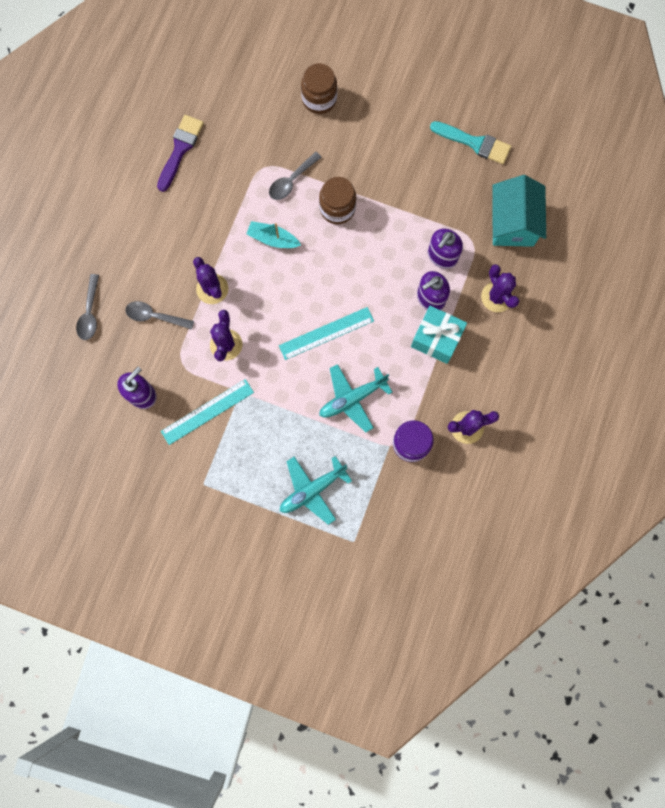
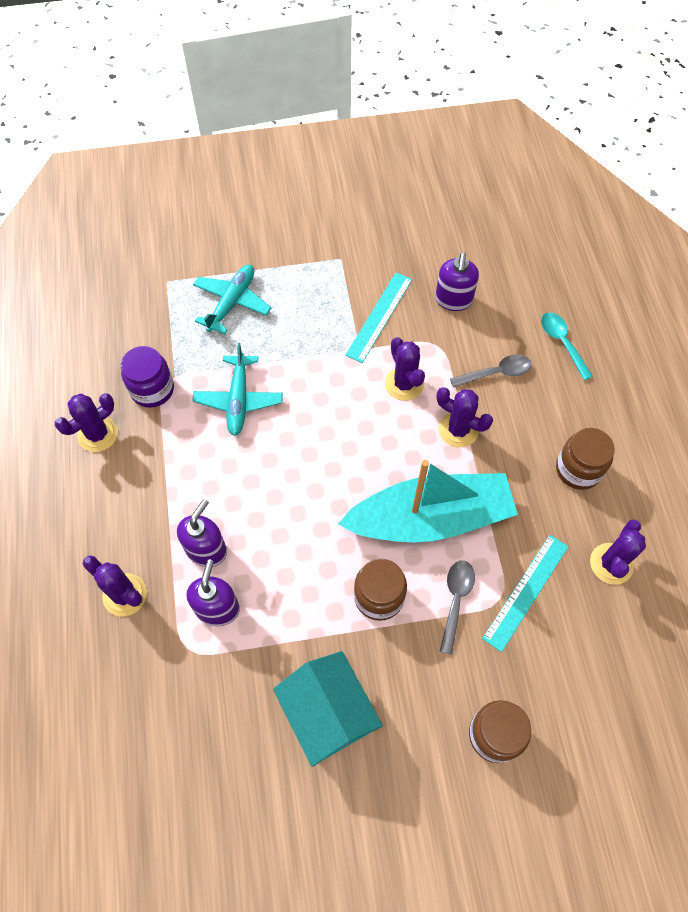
camera: 150 degrees right, 15 degrees down
grey spoon [76,274,99,340] -> turquoise spoon [541,312,593,380]
purple brush [157,115,204,192] -> purple cactus [590,519,646,585]
turquoise boat [246,221,301,248] -> turquoise boat [338,460,518,542], size x2.33
turquoise ruler [279,307,374,360] -> turquoise ruler moved to [482,535,569,652]
turquoise plane [319,364,392,432] -> turquoise plane turned 150 degrees clockwise [192,343,283,436]
turquoise gift [411,306,467,364] -> none
turquoise brush [430,121,511,164] -> none
turquoise house [492,175,546,247] -> turquoise house moved to [273,651,383,767]
none -> brown jar [556,428,615,490]

